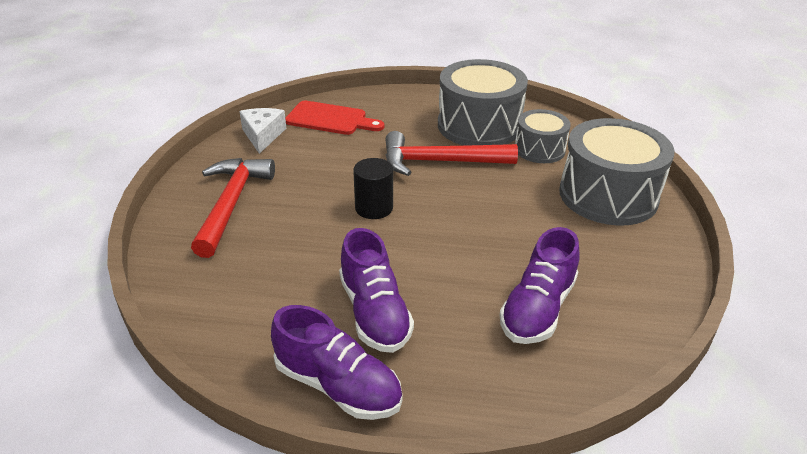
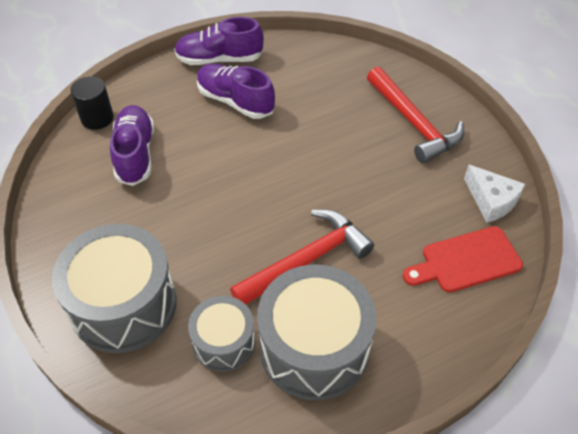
camera: 145 degrees right, 15 degrees up
black cylinder [353,158,393,219] -> black cylinder moved to [71,76,114,130]

